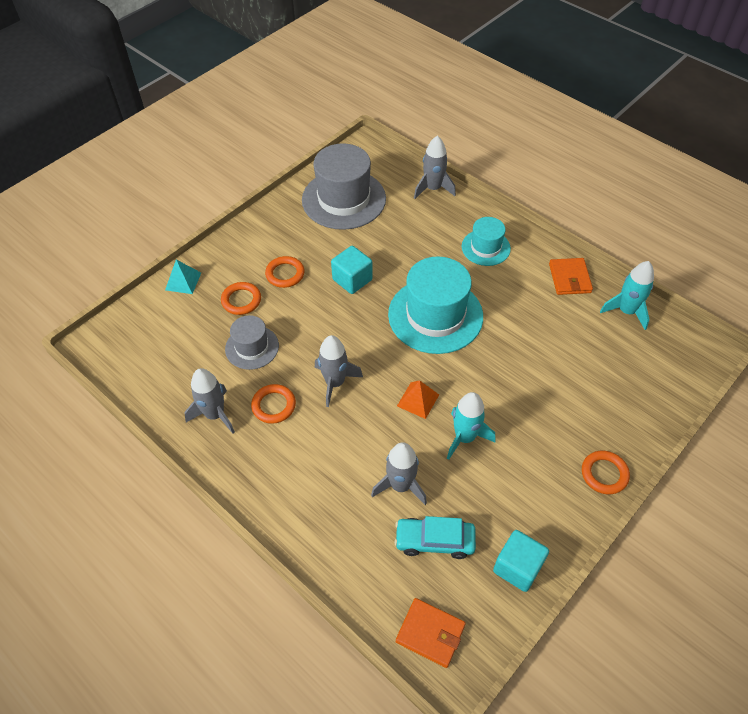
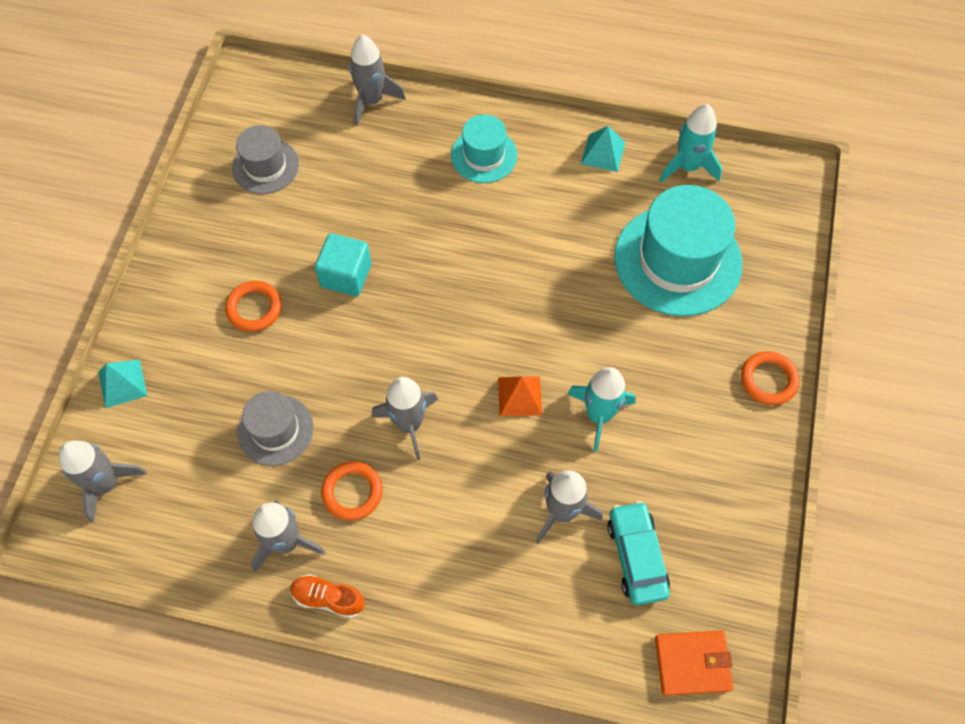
camera: 30 degrees left, 10 degrees up
orange ring [221,282,261,315] -> none
grey hat [302,143,386,230] -> grey hat [232,125,299,194], size x0.55
turquoise hat [388,256,483,354] -> turquoise hat moved to [614,185,743,316]
turquoise car [394,516,476,559] -> turquoise car turned 105 degrees clockwise [607,501,670,605]
turquoise cube [493,530,549,592] -> none
orange wallet [549,258,593,295] -> turquoise pyramid [581,126,626,172]
none -> grey rocket [59,441,147,523]
none -> orange shoe [290,574,365,618]

